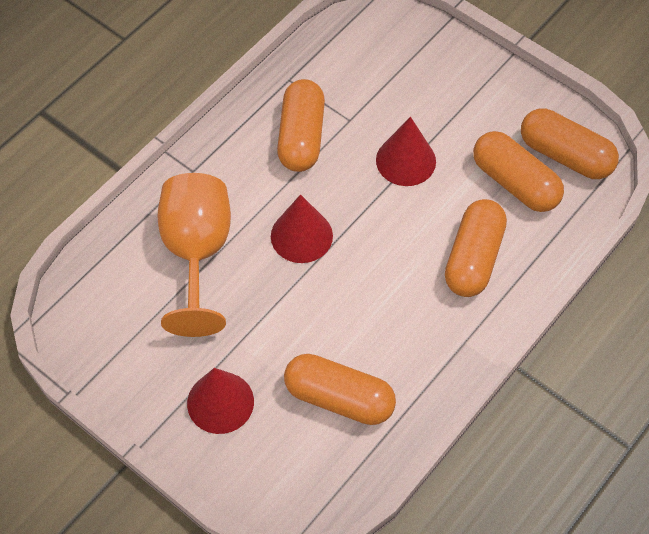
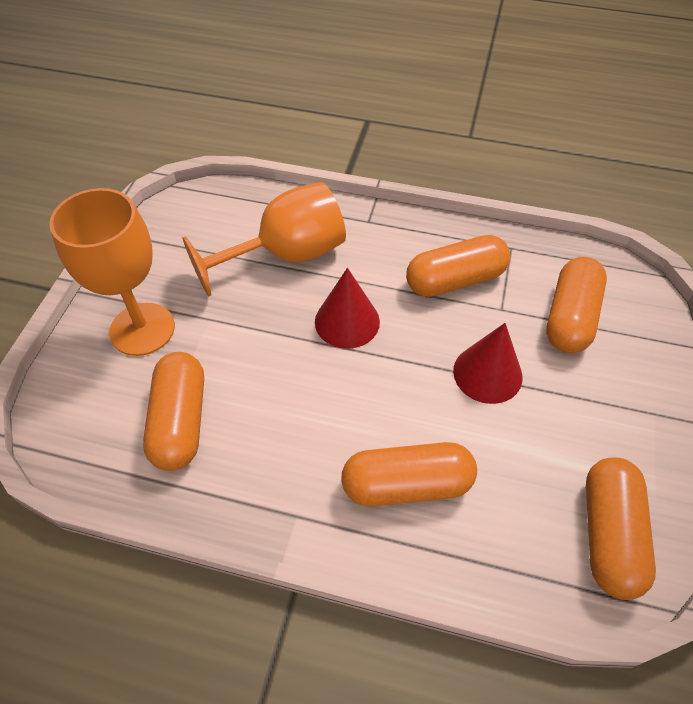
camera: 65 degrees right, 5 degrees down
red cone [187,368,254,434] -> orange goblet [49,188,175,356]
orange capsule [473,131,564,212] -> orange capsule moved to [546,257,607,353]

